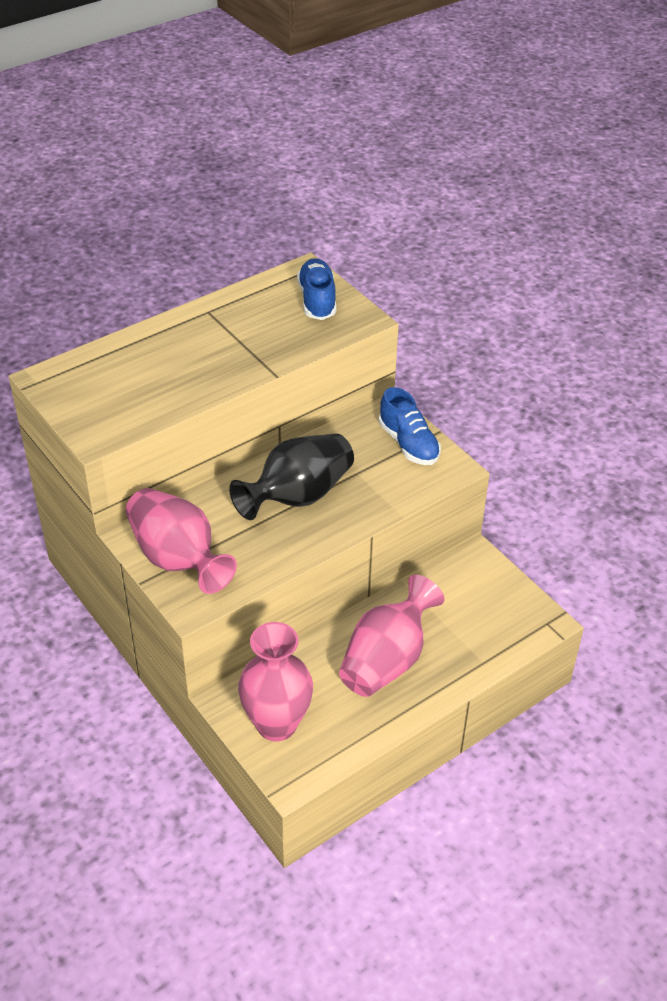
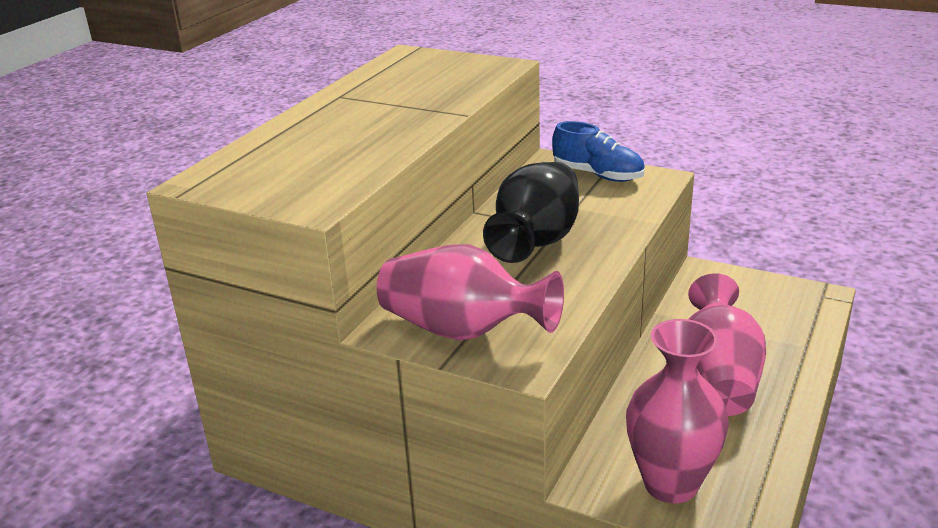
camera: 25 degrees left, 15 degrees down
blue shoe [297,258,336,320] -> none

